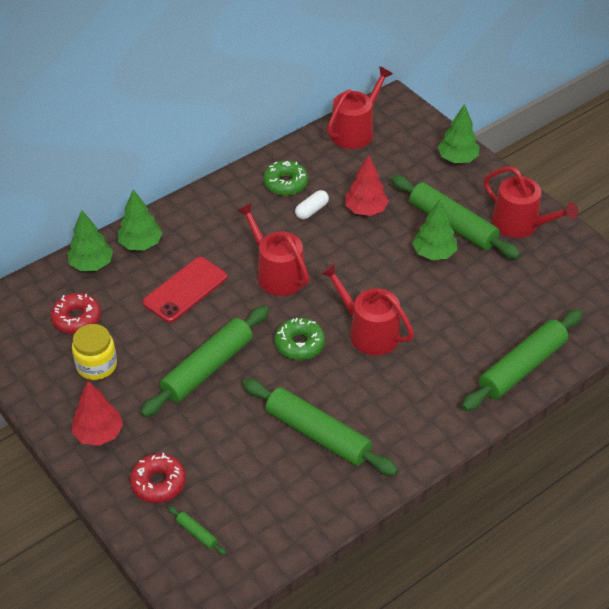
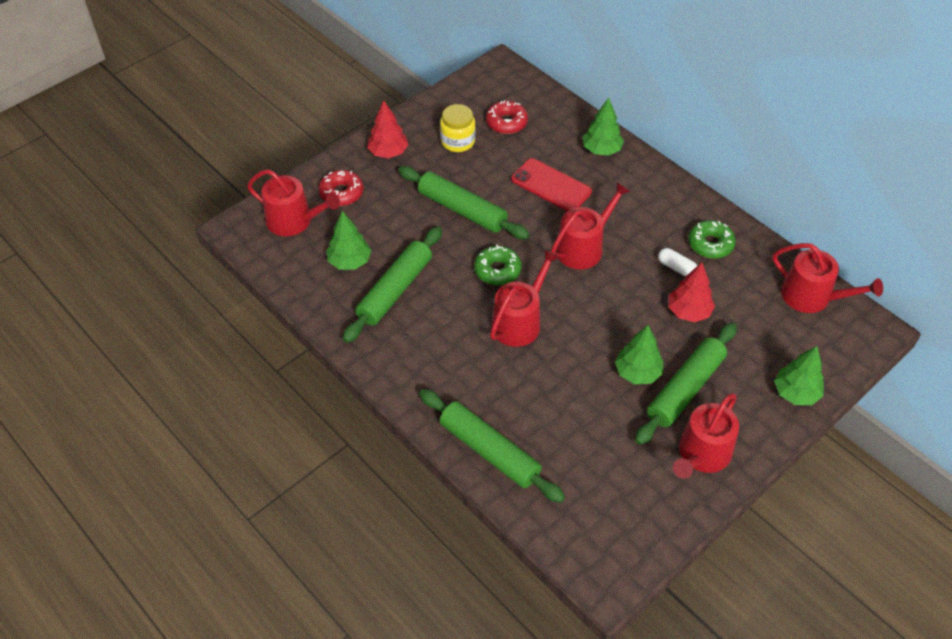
camera: 85 degrees right, 5 degrees up
green tree [67,210,113,271] -> green tree moved to [327,211,371,270]
green rolling pin [168,506,226,555] -> red watering can [247,169,340,236]

